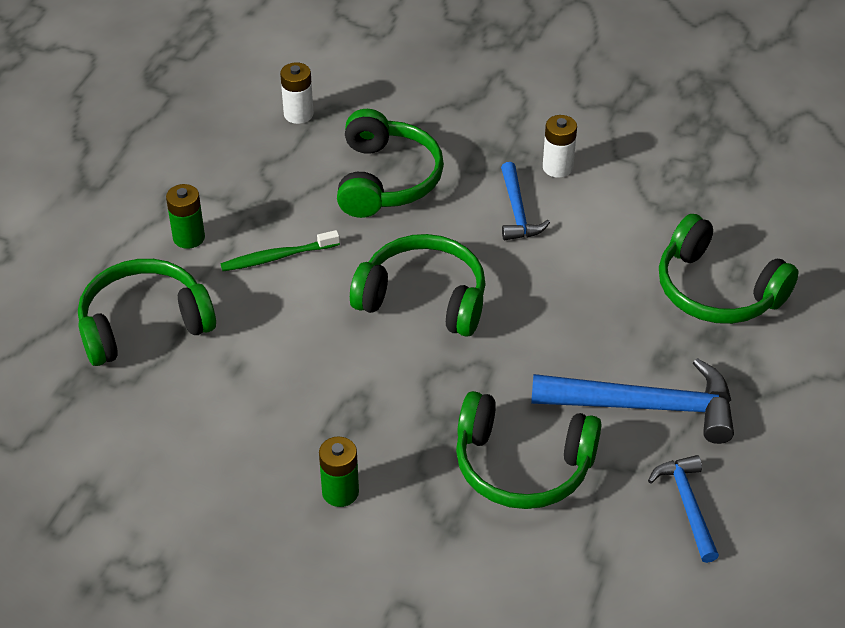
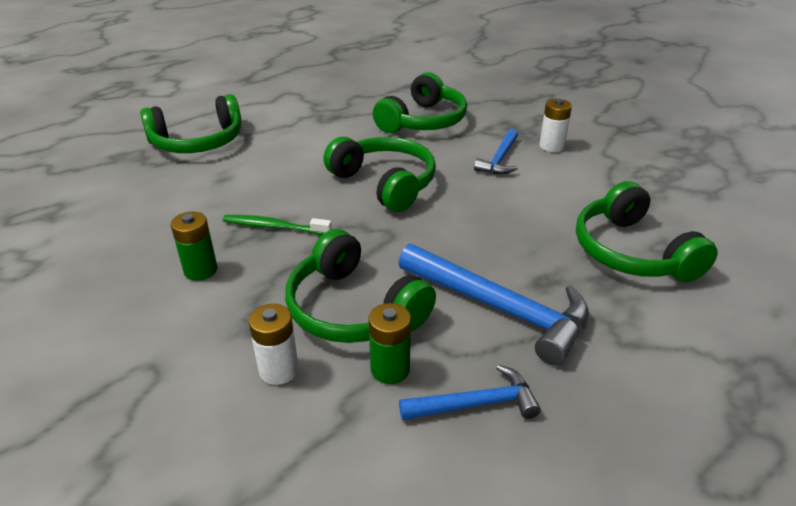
camera: 30 degrees right, 10 degrees down
green headphones [78,259,216,366] -> green headphones turned 150 degrees clockwise [140,94,242,153]
green battery [166,184,205,249] -> green battery moved to [369,303,411,384]
green toothbrush [220,230,340,271] -> green toothbrush moved to [223,215,332,235]
white battery [280,62,314,124] -> white battery moved to [249,304,299,385]
blue hammer [648,455,719,563] -> blue hammer turned 60 degrees clockwise [399,364,541,420]

